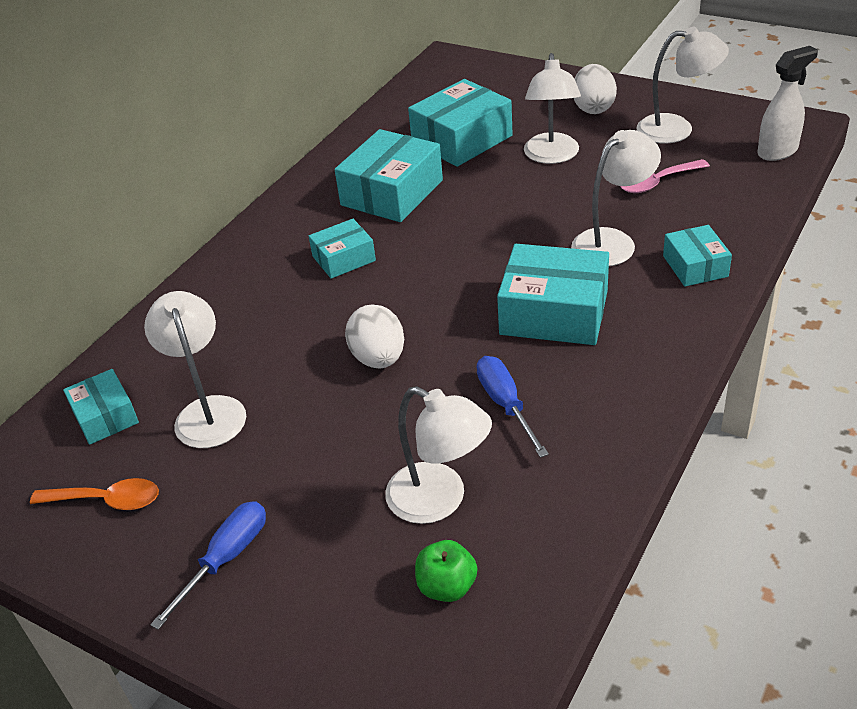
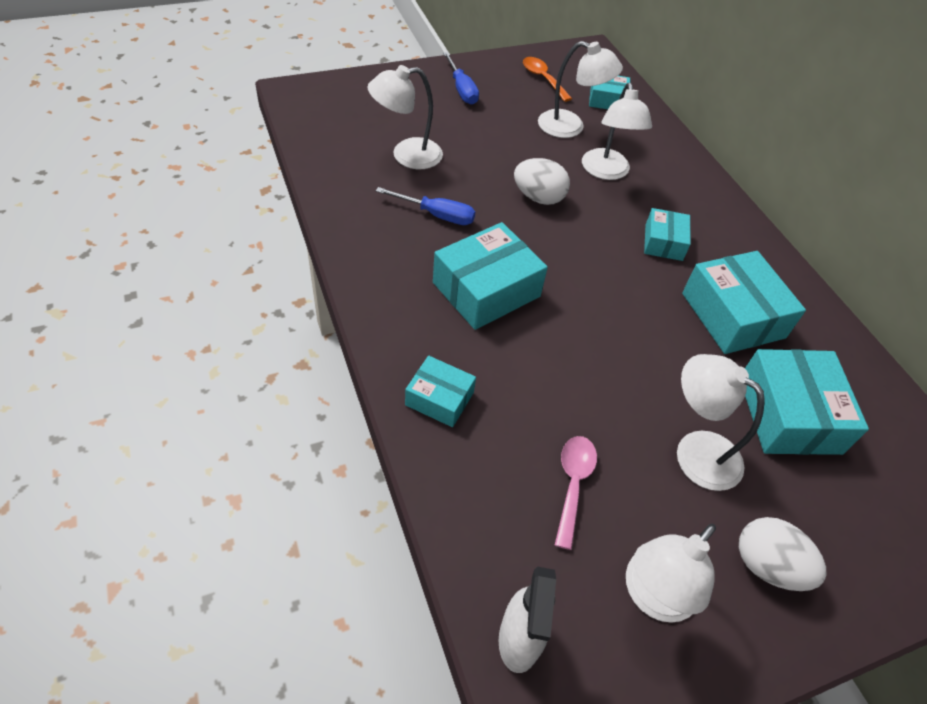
camera: 120 degrees right, 10 degrees up
orange spoon [30,478,159,510] -> orange spoon turned 105 degrees clockwise [523,57,572,102]
green apple [415,540,477,602] -> none
white lamp [571,130,661,266] -> white lamp moved to [582,83,652,180]

